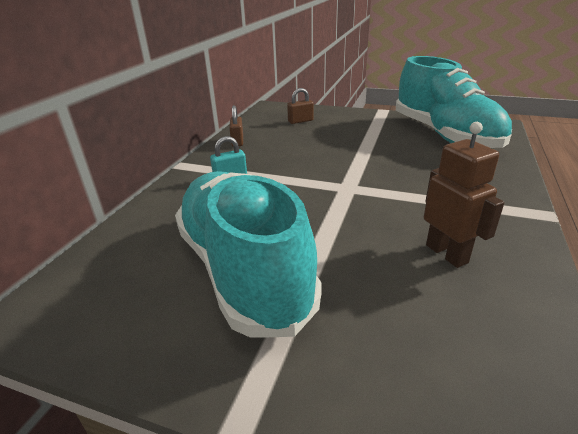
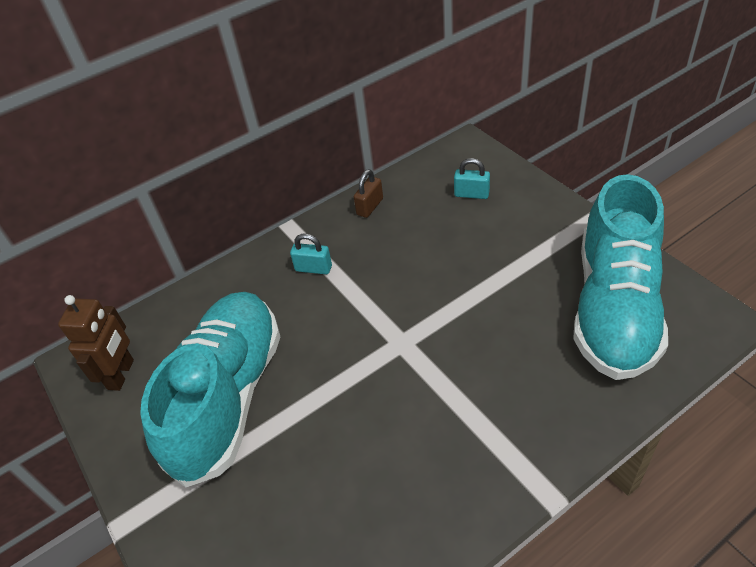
camera: 40 degrees right, 15 degrees up
brown padlock [287,88,314,124] -> turquoise padlock [454,158,490,199]
brown robot [424,122,504,268] -> brown robot moved to [58,295,134,391]

